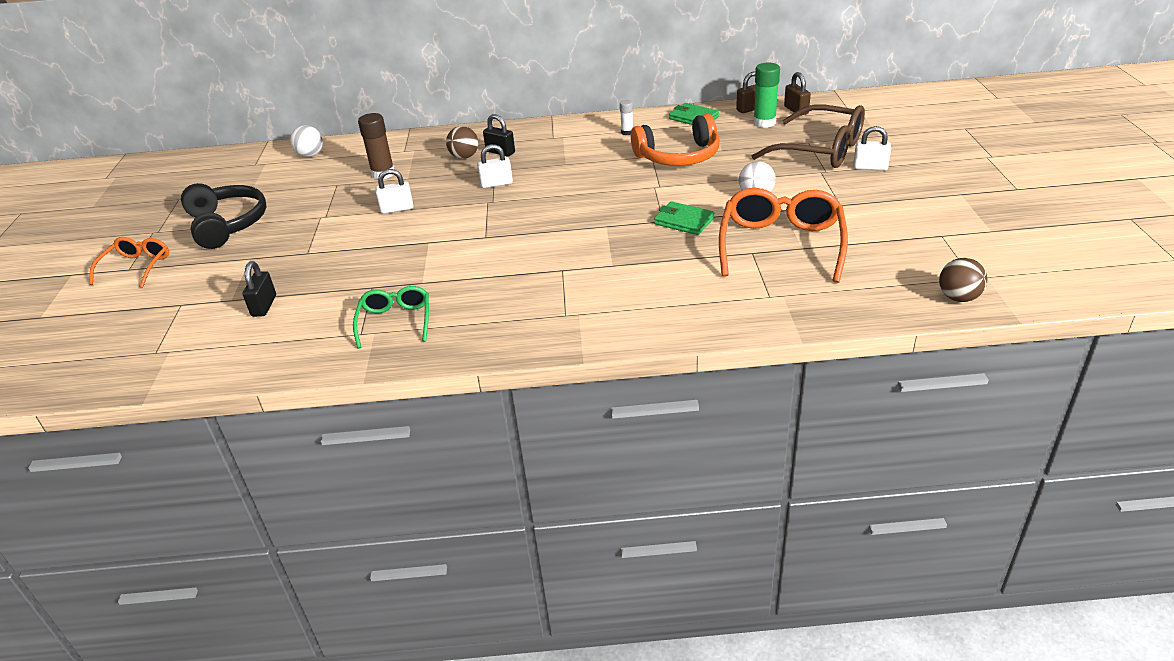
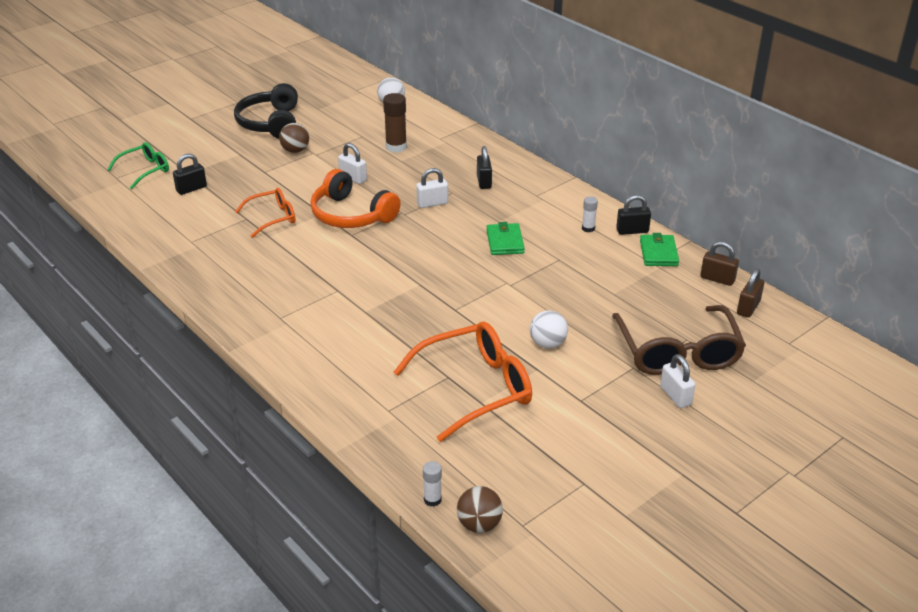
camera: 50 degrees right, 0 degrees up
orange glasses [89,237,169,288] -> orange glasses moved to [235,188,295,238]
black headphones [181,183,267,249] -> black headphones turned 150 degrees clockwise [234,83,298,139]
green glasses [353,286,429,349] -> green glasses moved to [107,142,169,189]
brown ball [446,126,478,159] -> brown ball moved to [279,123,309,153]
white padlock [477,144,513,188] -> white padlock turned 60 degrees counterclockwise [416,168,448,208]
orange headphones [631,114,720,166] -> orange headphones moved to [310,169,401,228]
green wallet [654,201,714,235] -> green wallet moved to [487,222,525,255]
green glue stick [753,62,780,128] -> none
none -> white glue stick [423,461,442,507]
none -> black padlock [616,195,651,235]

